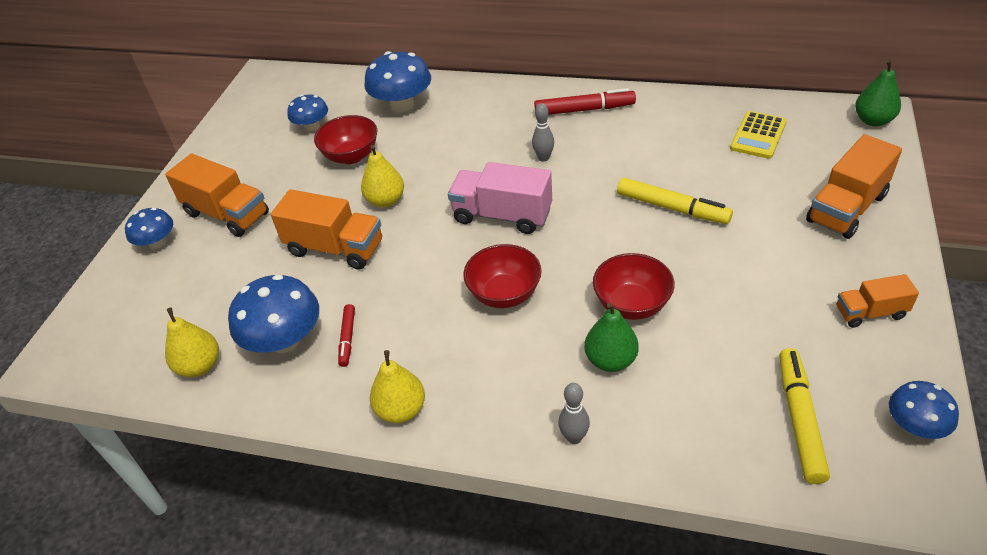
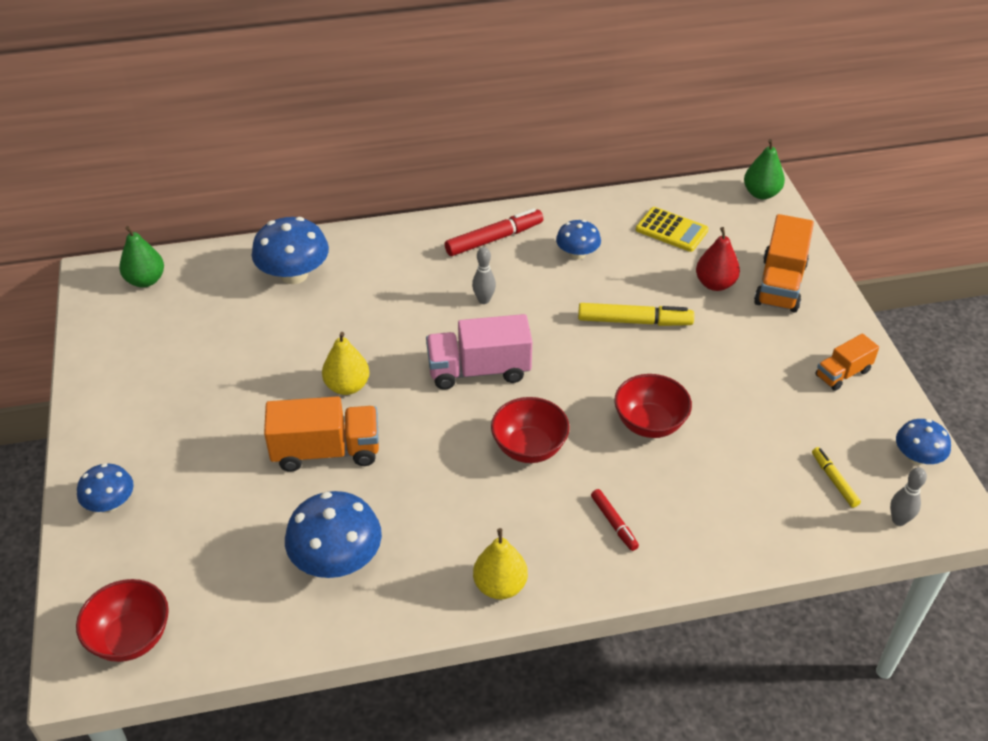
camera: 30 degrees left, 0 degrees up
orange truck [165,154,269,237] -> none
yellow pear [165,308,219,377] -> none
blue mushroom [287,95,328,131] -> blue mushroom moved to [556,220,601,260]
red bowl [314,115,377,164] -> red bowl moved to [76,579,169,662]
red marker [338,304,355,367] -> red marker moved to [591,489,639,551]
grey bowling pin [558,383,590,444] -> grey bowling pin moved to [890,467,927,526]
green pear [584,303,639,372] -> green pear moved to [119,226,164,287]
yellow calculator [730,111,787,159] -> yellow calculator turned 60 degrees counterclockwise [636,207,709,252]
yellow marker [779,348,830,484] -> yellow marker [812,447,861,508], size x0.57
none -> red pear [696,227,740,291]

